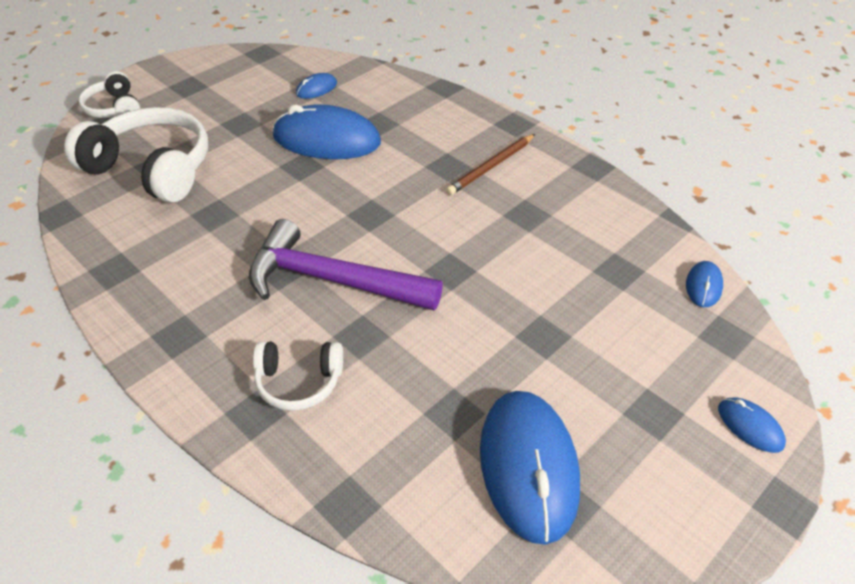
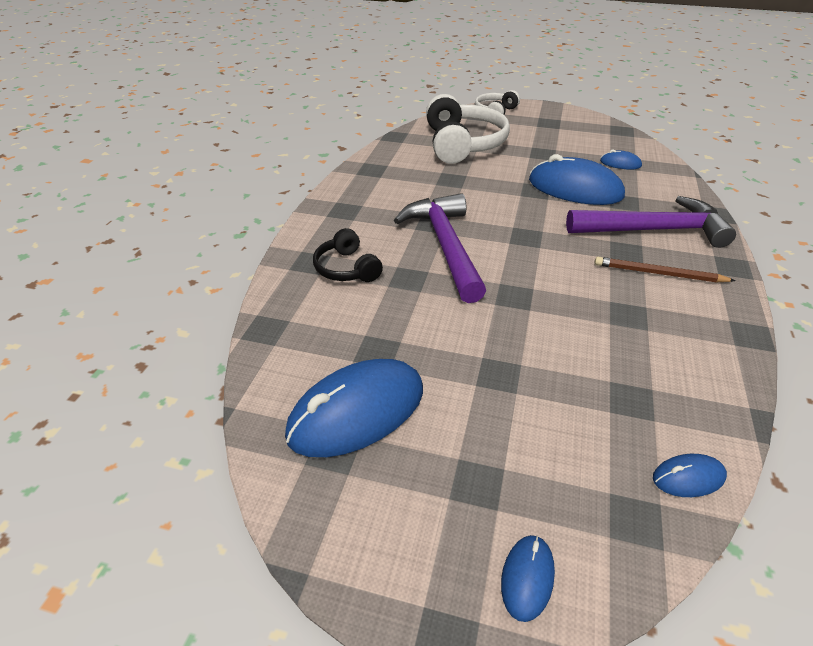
camera: 60 degrees right, 5 degrees down
white headphones [253,341,343,411] -> black headphones [313,228,383,282]
blue mouse [273,104,381,159] -> blue mouse turned 45 degrees counterclockwise [529,154,625,205]
none -> purple hammer [566,196,736,248]

